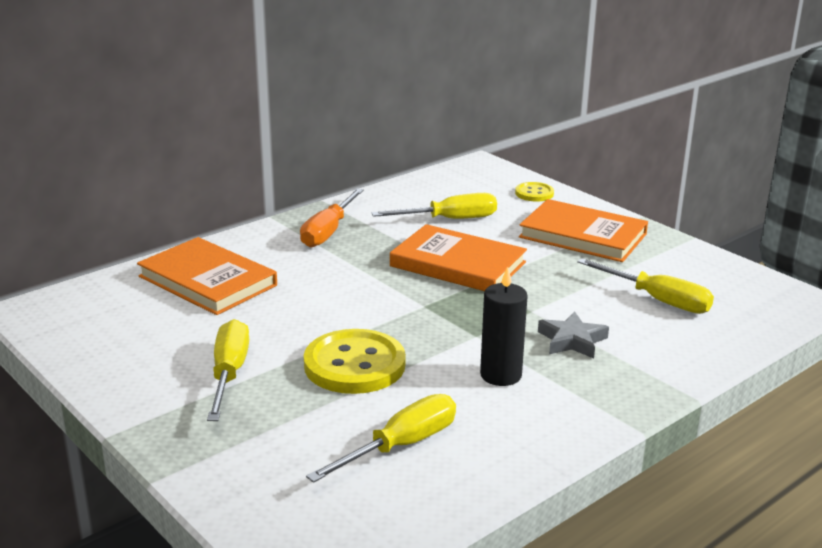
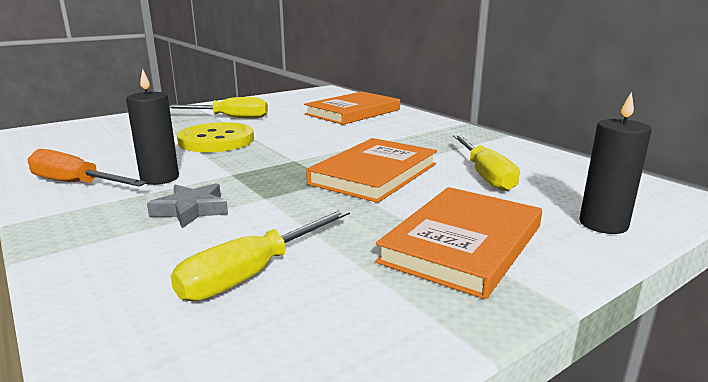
camera: 95 degrees right, 5 degrees down
orange screwdriver [300,188,364,248] -> orange screwdriver moved to [27,149,147,187]
yellow screwdriver [306,394,456,483] -> none
yellow button [515,182,554,202] -> black candle [580,92,652,234]

